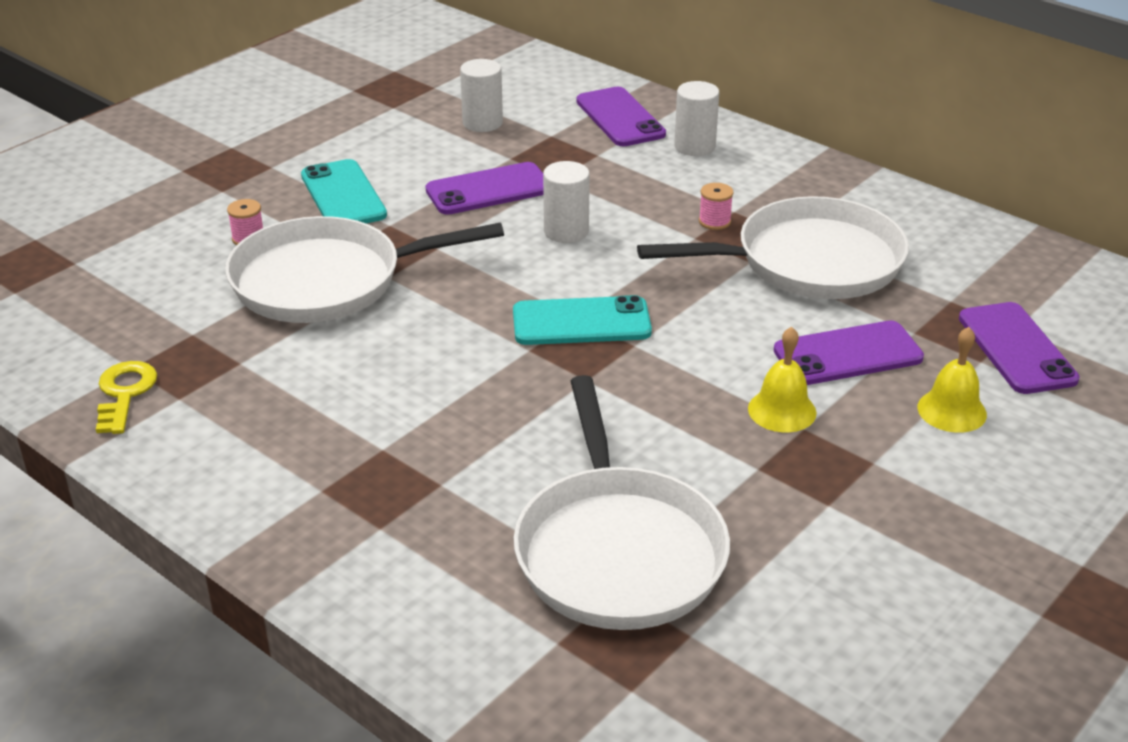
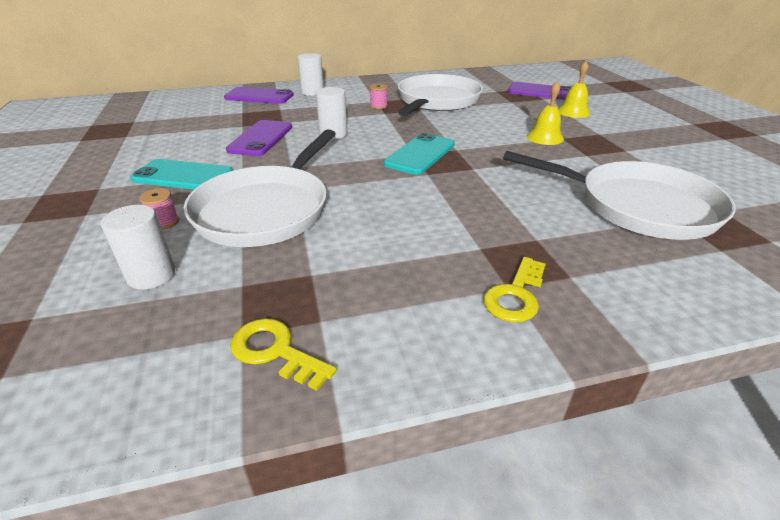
camera: 55 degrees left, 0 degrees up
white cylinder [460,59,503,132] -> white cylinder moved to [101,205,175,290]
purple phone [774,320,924,385] -> none
none -> yellow key [483,257,546,322]

